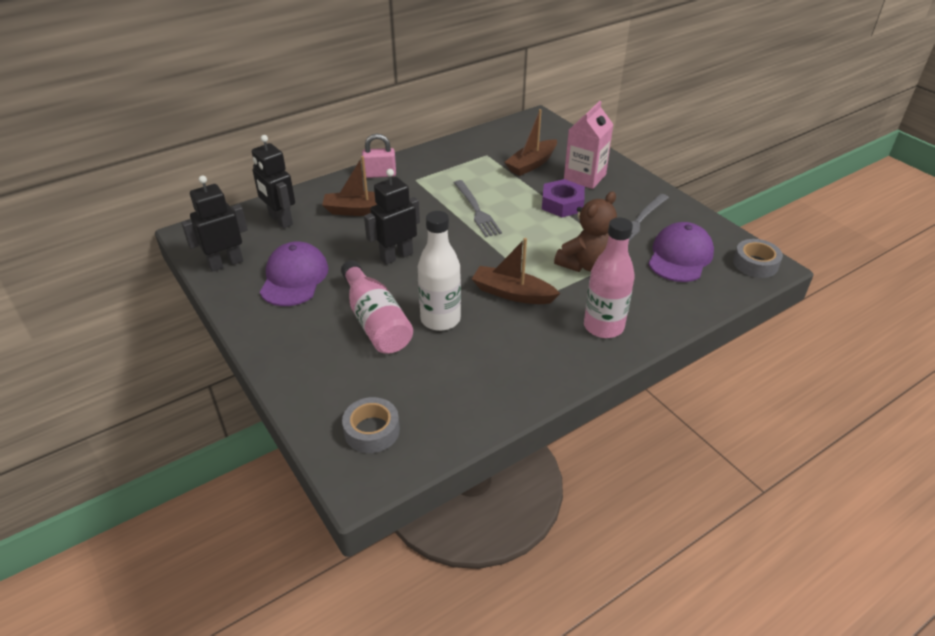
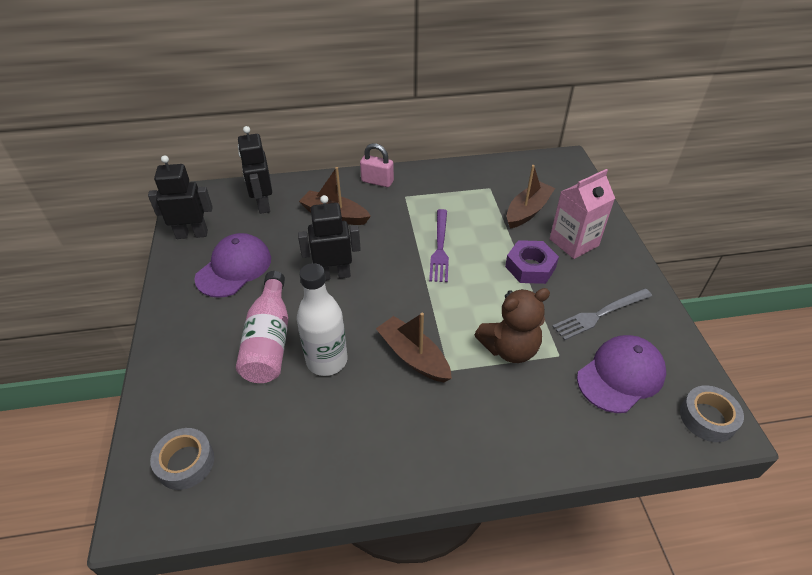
camera: 25 degrees right, 5 degrees up
grey fork [454,180,502,237] -> purple fork [429,209,449,282]
brown boat [504,109,557,176] -> brown boat turned 150 degrees clockwise [507,165,555,229]
pink bottle [584,217,635,338] -> none

